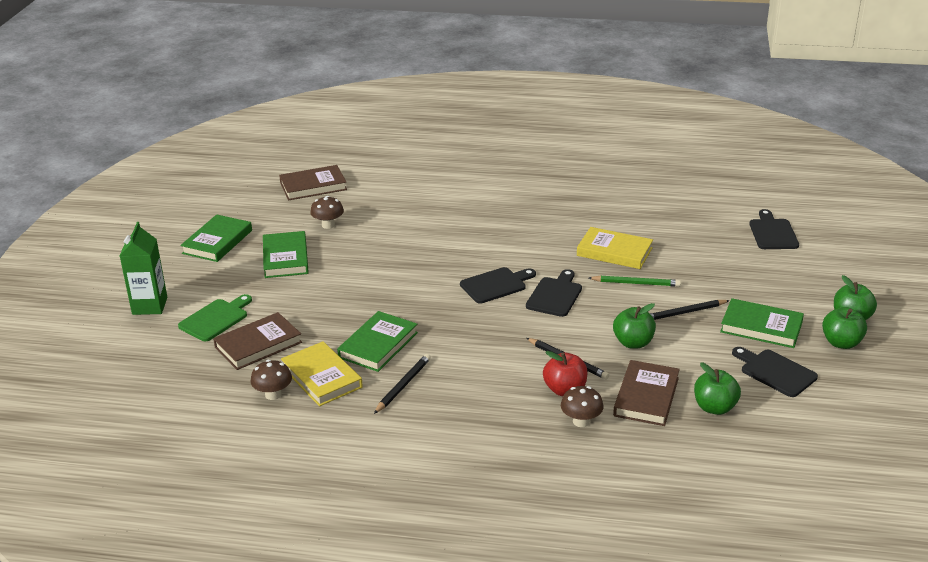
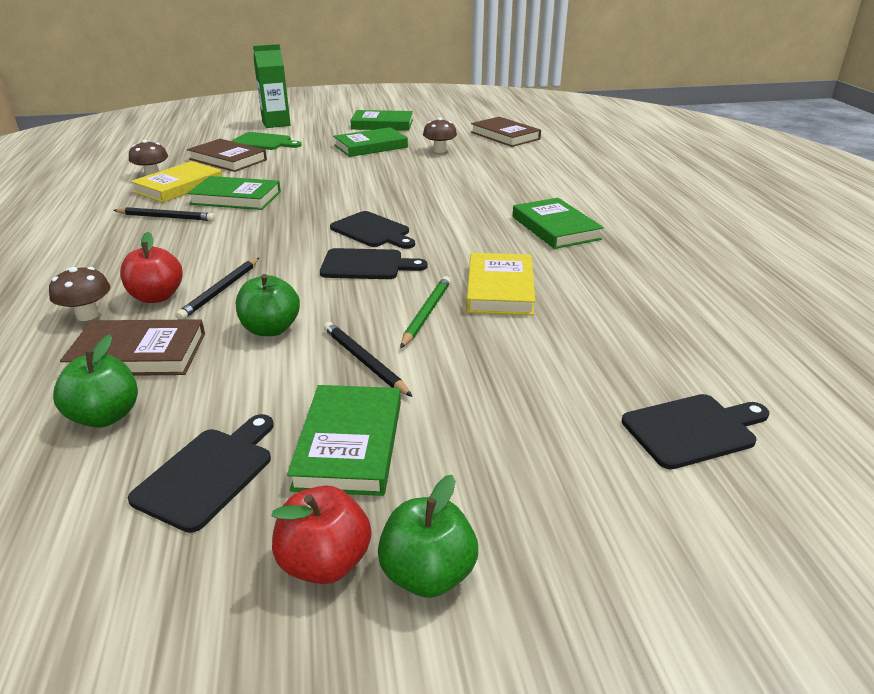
camera: 70 degrees right, 0 degrees up
green pencil [589,275,681,287] -> green pencil turned 150 degrees counterclockwise [400,276,451,348]
green apple [822,307,867,349] -> red apple [272,485,371,584]
none -> green book [513,198,604,249]

